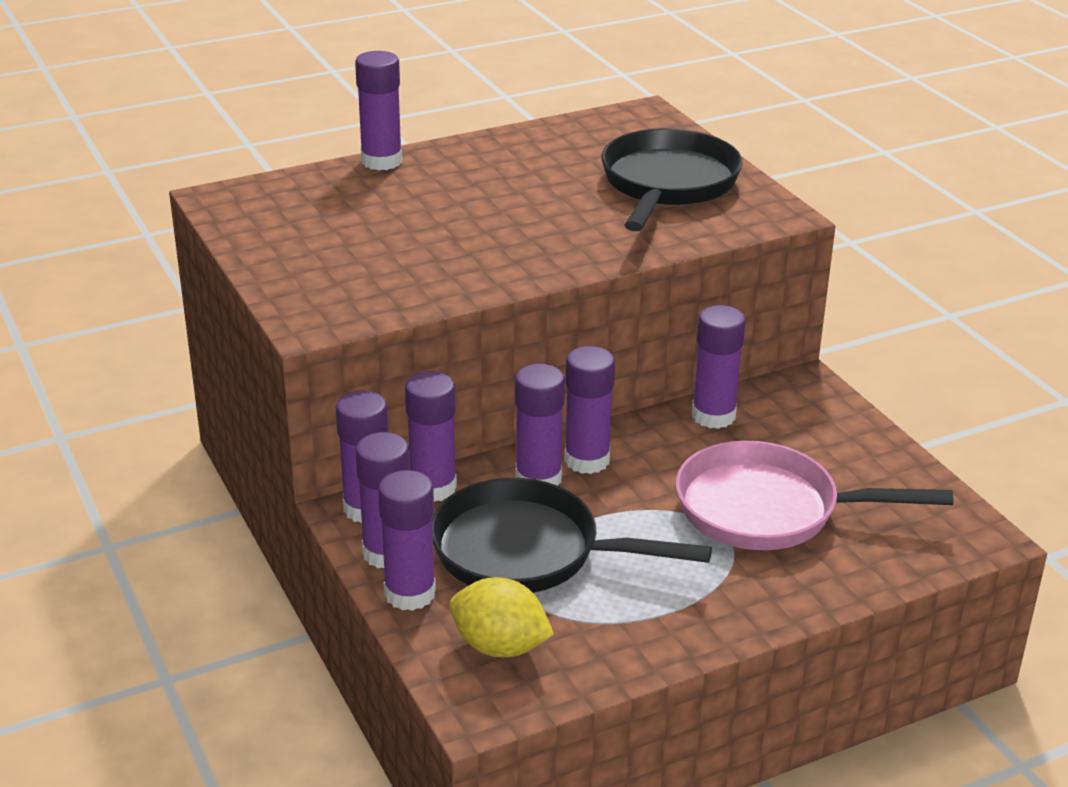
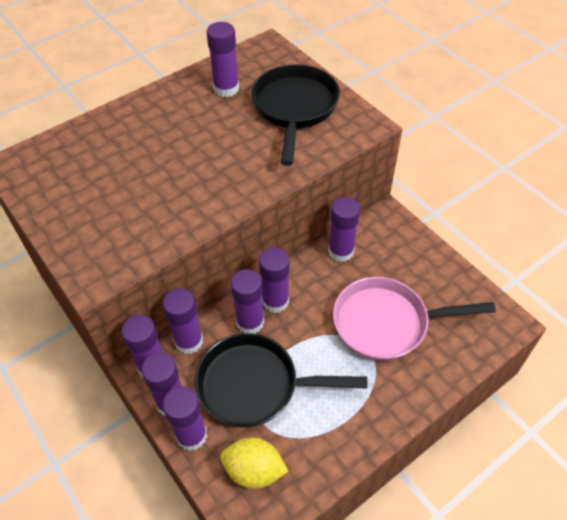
camera: 10 degrees left, 20 degrees up
purple glue stick [355,51,402,171] -> purple glue stick moved to [206,22,239,97]

